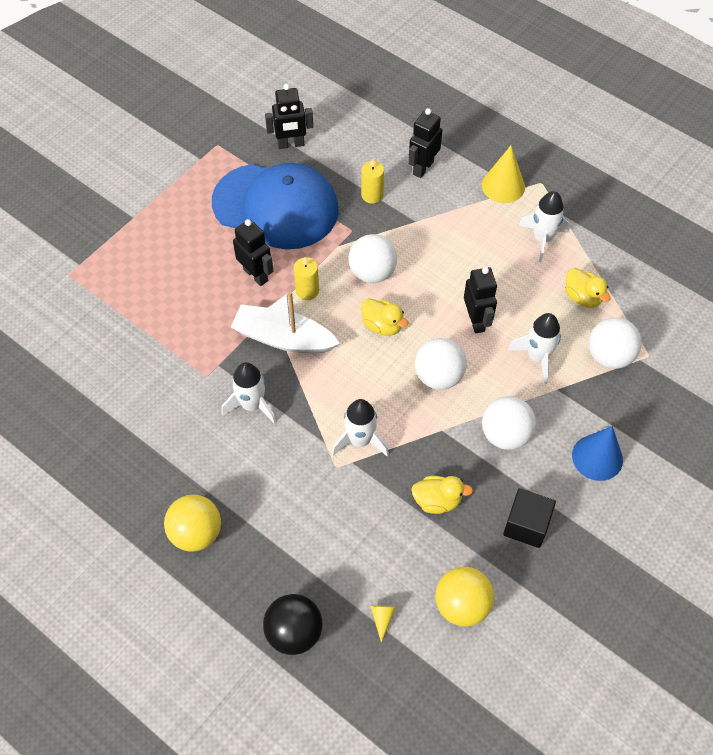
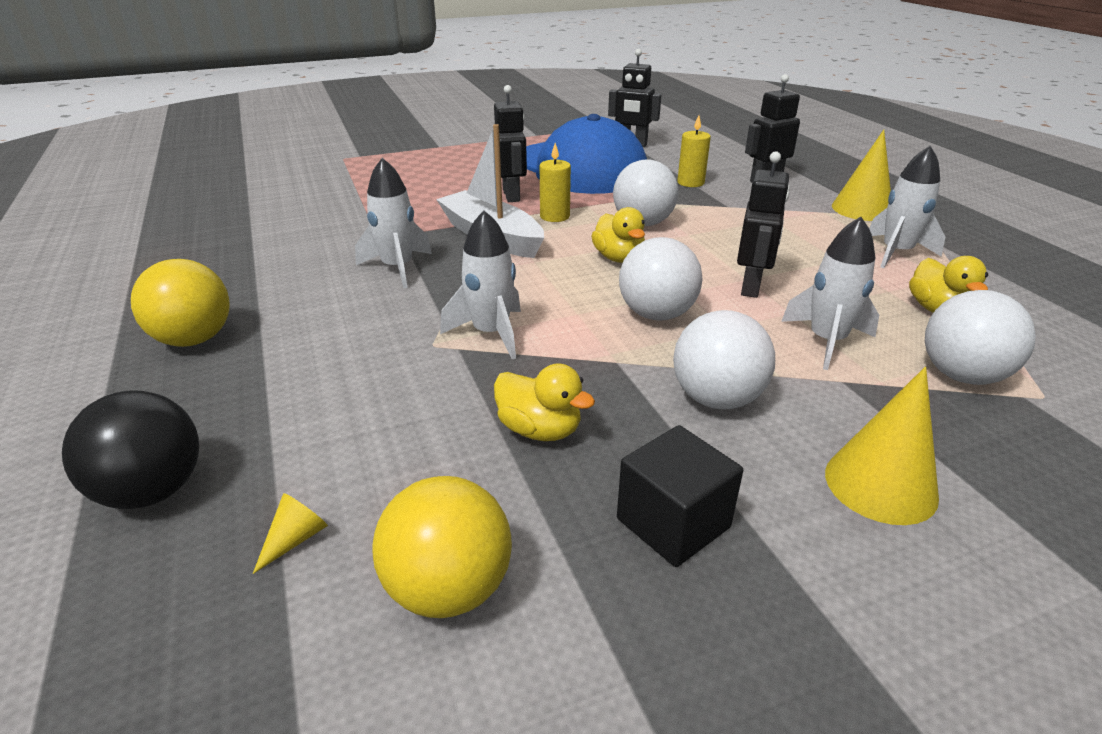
camera: 30 degrees right, 25 degrees down
blue cone [572,426,623,481] -> yellow cone [825,367,939,525]

